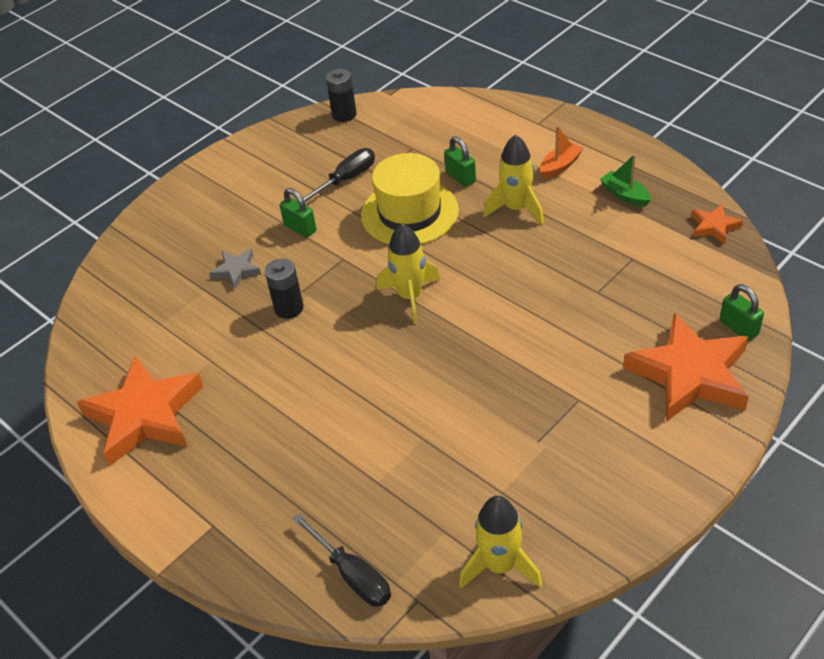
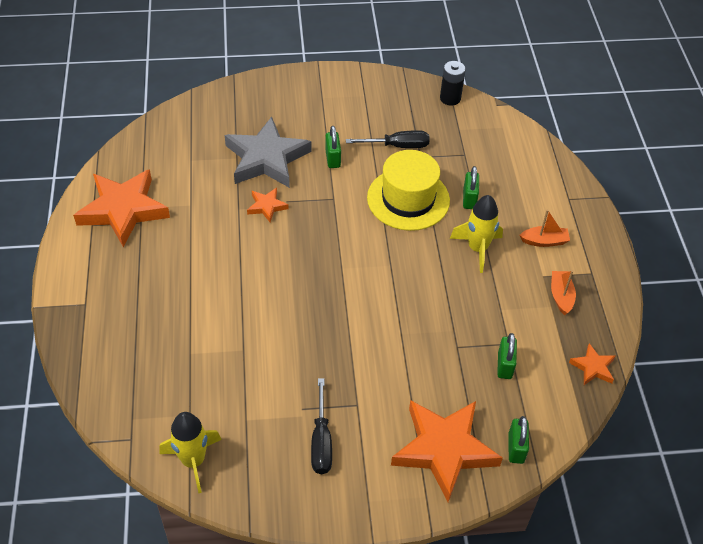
camera: 35 degrees right, 5 degrees up
grey star [210,249,261,289] -> grey star [225,117,312,188], size x2.19
black battery [265,259,304,319] -> orange star [247,188,289,222]
black screwdriver [293,514,391,607] -> black screwdriver moved to [311,378,332,474]
yellow rocket [376,223,440,324] -> none
green boat [600,154,651,207] -> orange boat [551,270,576,315]
none -> green padlock [497,333,517,379]

